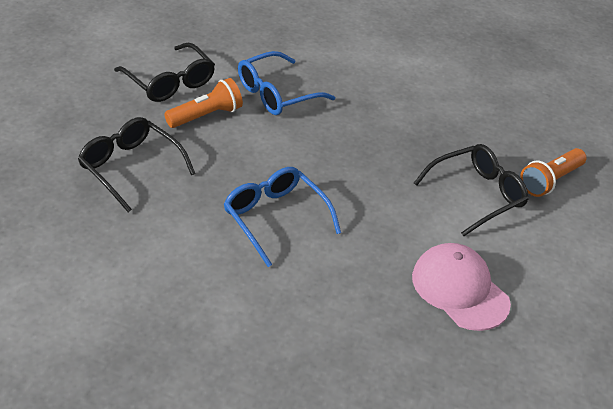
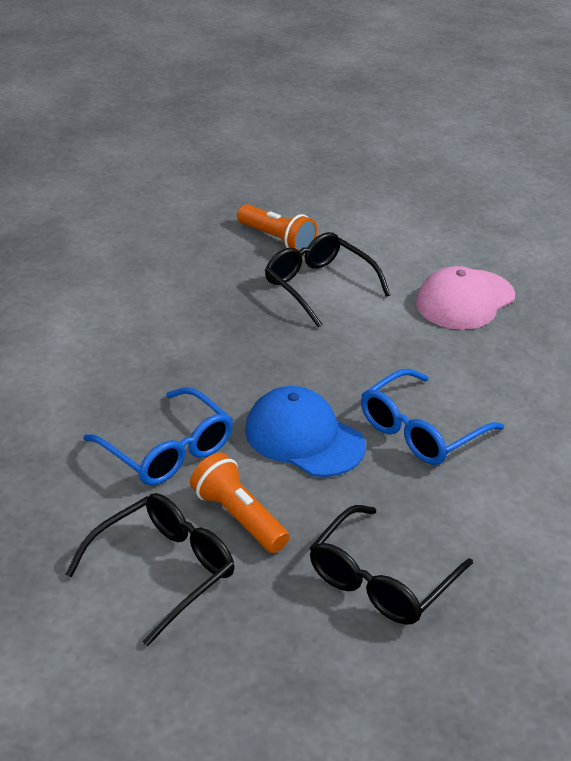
camera: 95 degrees left, 5 degrees down
none -> blue cap [245,386,366,477]

